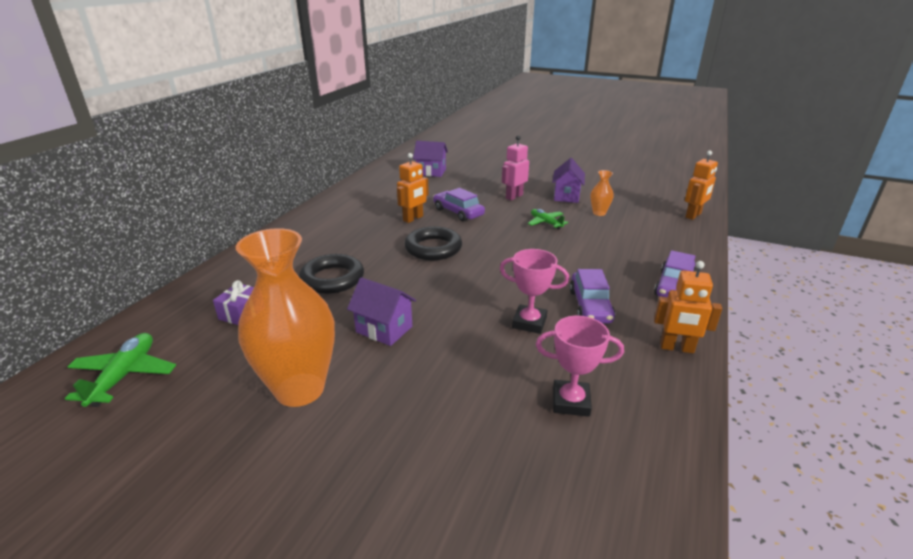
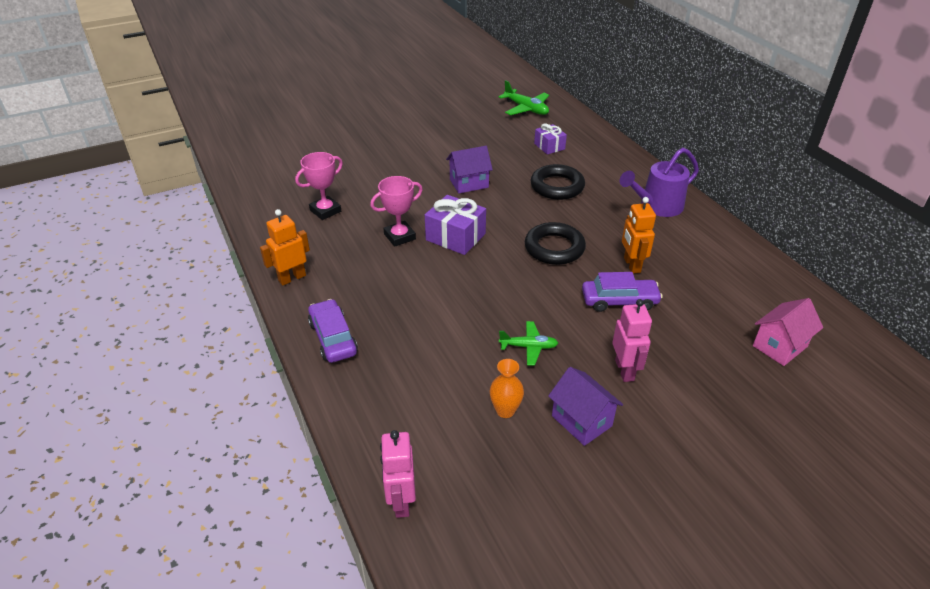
camera: 130 degrees right, 10 degrees up
orange vase [236,228,335,407] -> none
purple house [413,141,448,177] -> pink house [753,298,823,366]
purple car [569,269,615,323] -> none
orange robot [685,150,718,220] -> pink robot [380,430,416,518]
none -> purple gift [425,195,486,255]
none -> purple watering can [620,148,699,217]

